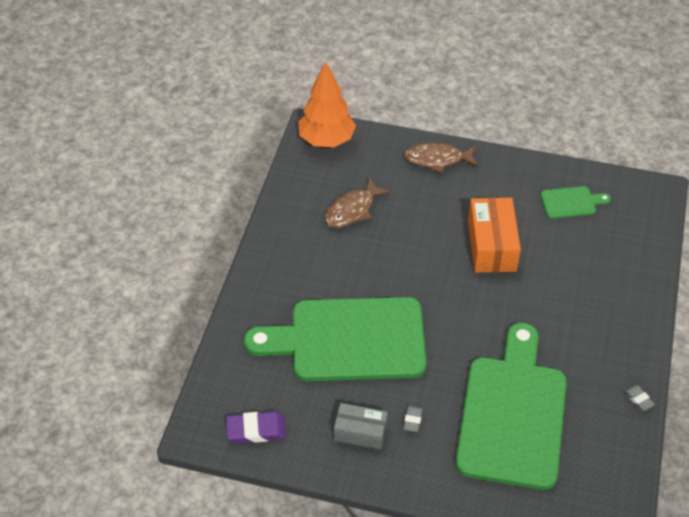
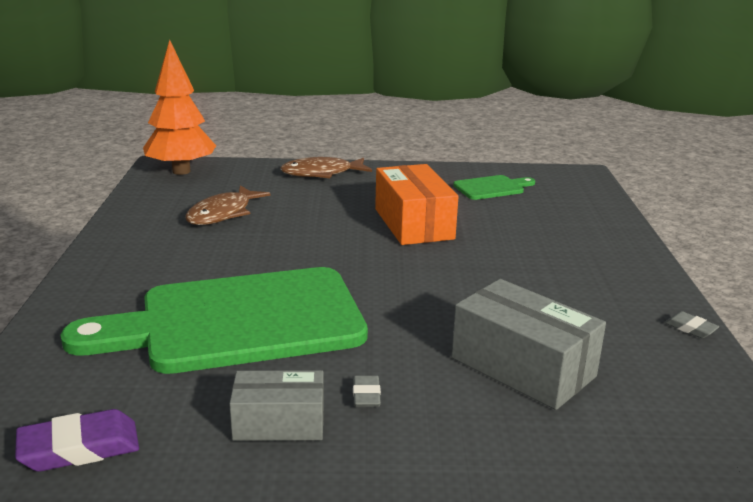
camera: 15 degrees left, 25 degrees down
green cutting board [455,323,567,490] -> grey box [452,279,606,410]

